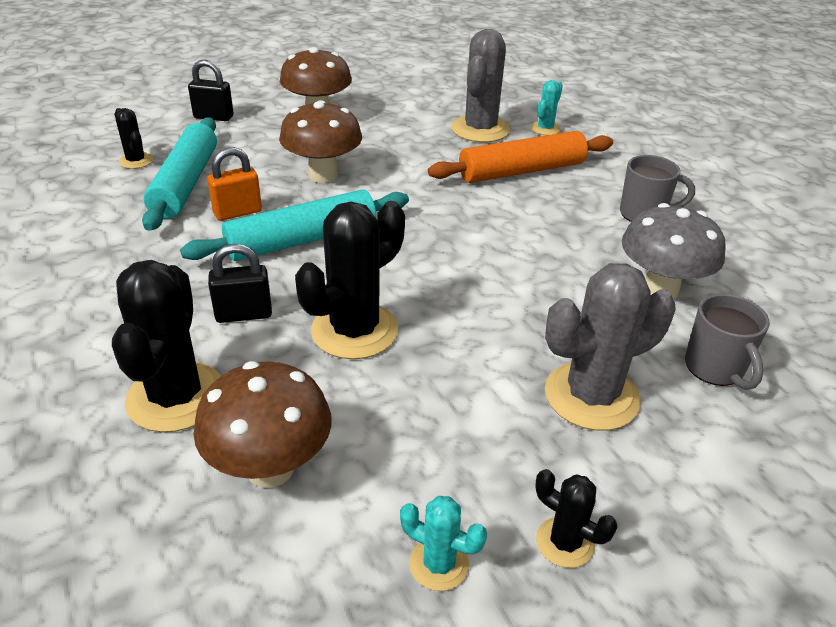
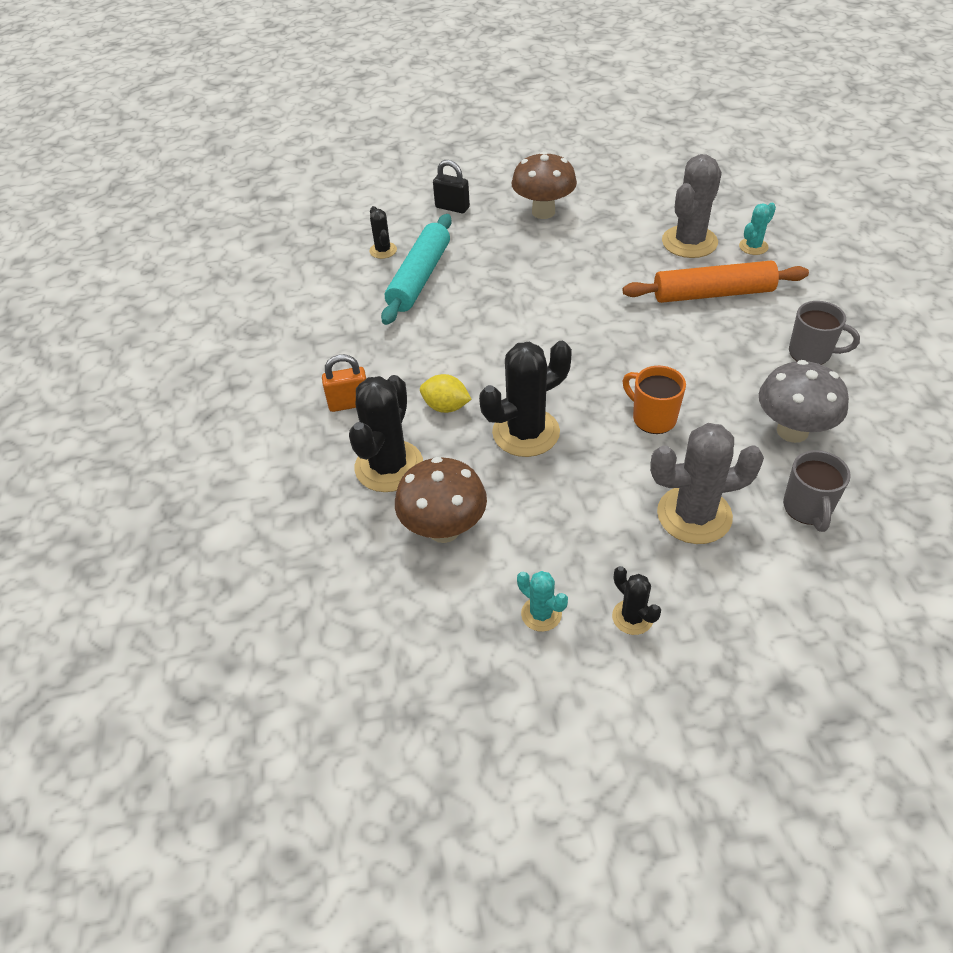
camera: 20 degrees right, 10 degrees up
turquoise rolling pin [180,189,409,261] -> none
orange padlock [207,147,262,221] -> orange padlock moved to [322,354,366,412]
black padlock [208,244,272,323] -> yellow lemon [420,374,472,413]
brown mushroom [279,100,362,183] -> none
none -> orange mug [623,366,686,434]

